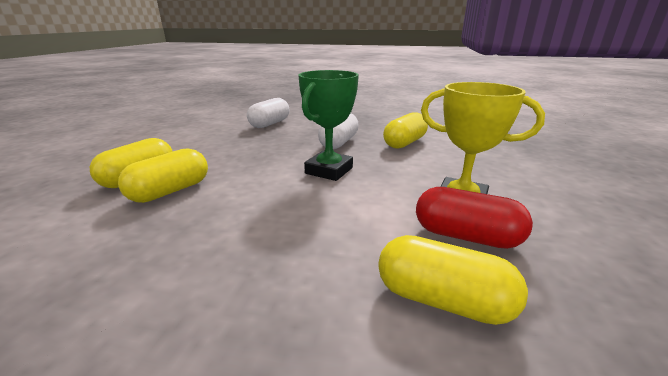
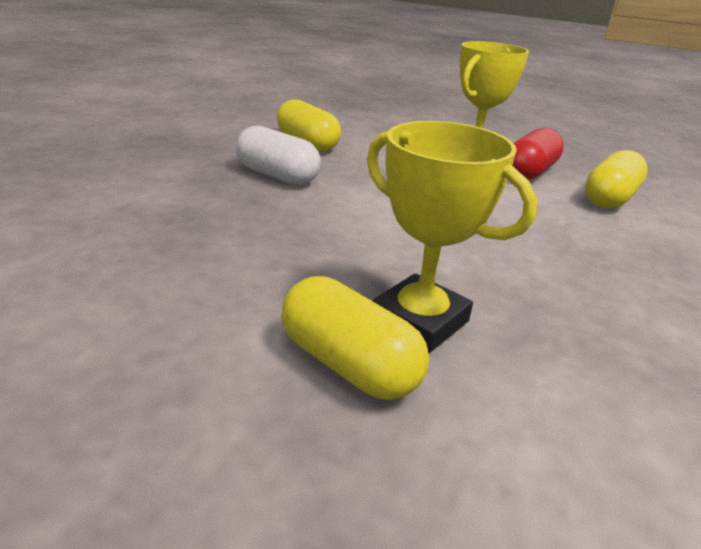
camera: 80 degrees left, 5 degrees up
yellow capsule [118,148,208,203] -> yellow trophy [367,121,537,353]
white capsule [247,98,290,128] -> none
green trophy [298,70,359,181] -> none

